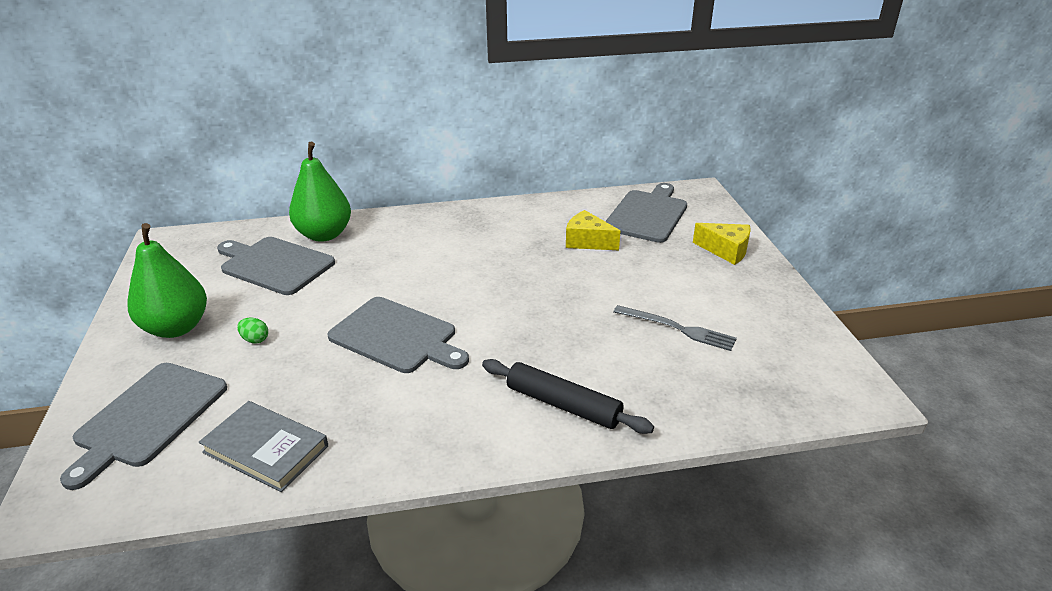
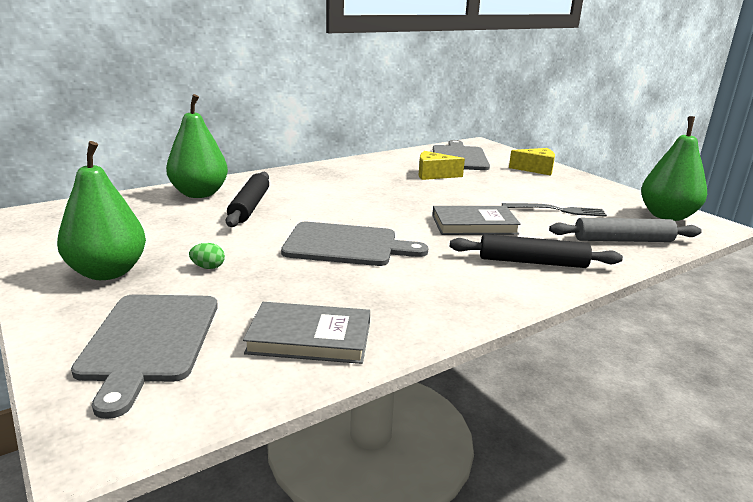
camera: 25 degrees left, 10 degrees down
grey cutting board [217,237,335,295] -> none
none -> black rolling pin [226,172,269,227]
none -> grey book [432,206,521,235]
none -> grey rolling pin [549,218,702,242]
none -> green pear [641,116,707,221]

